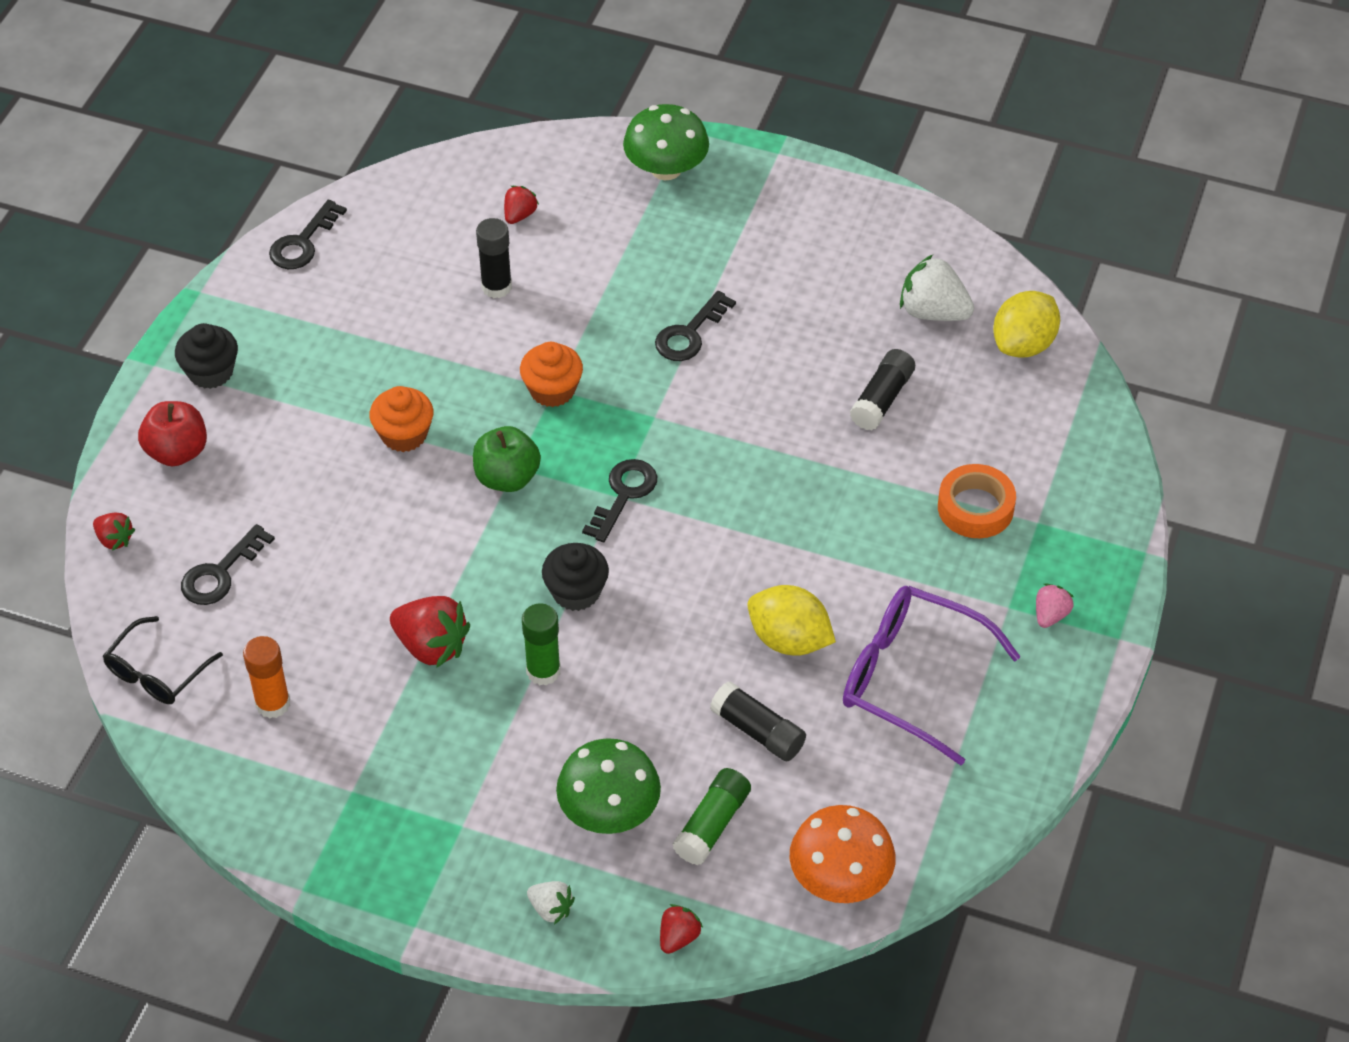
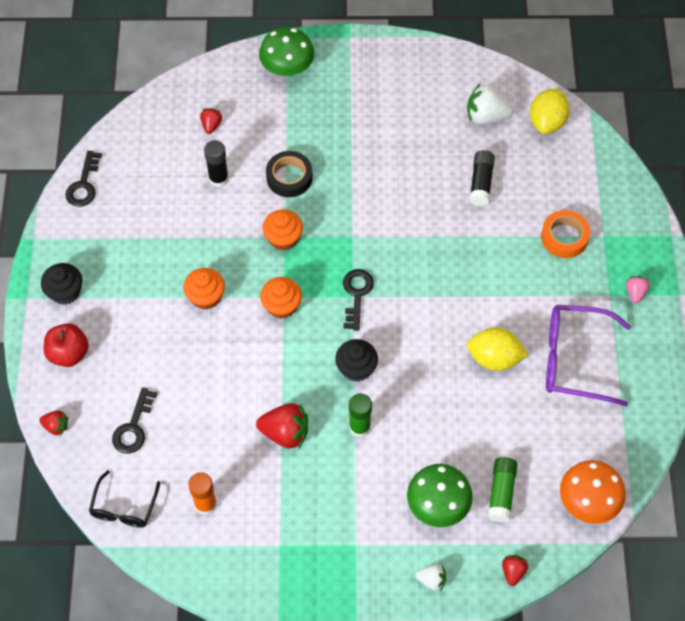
camera: 20 degrees left, 10 degrees up
green apple [473,426,541,492] -> orange cupcake [260,277,302,319]
black key [655,291,736,361] -> none
black glue stick [710,681,806,761] -> none
none -> black tape [266,151,313,197]

